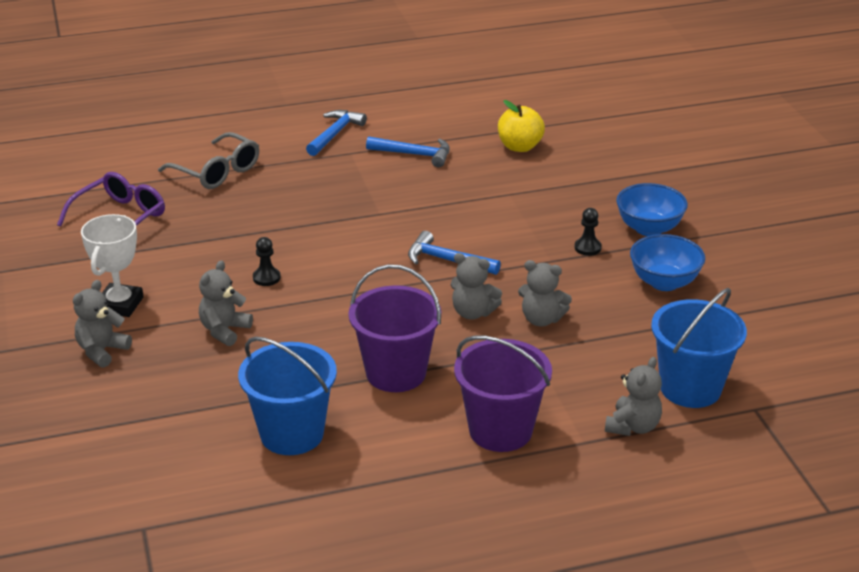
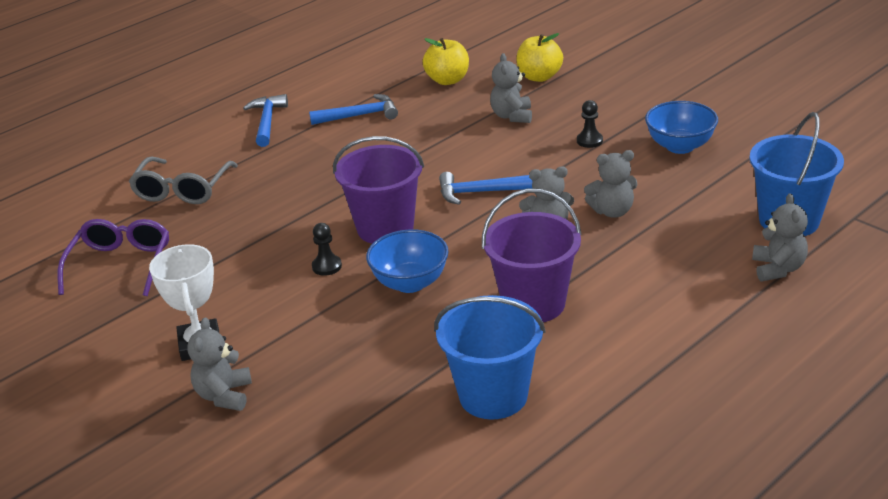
camera: 25 degrees left, 0 degrees up
grey glasses [158,132,259,189] -> grey glasses turned 90 degrees clockwise [129,157,238,204]
grey teddy bear [199,260,253,346] -> grey teddy bear moved to [490,53,532,123]
purple bucket [454,335,552,452] -> purple bucket moved to [333,136,424,244]
blue bowl [616,183,688,236] -> blue bowl moved to [366,229,449,293]
none -> yellow apple [517,33,563,82]

